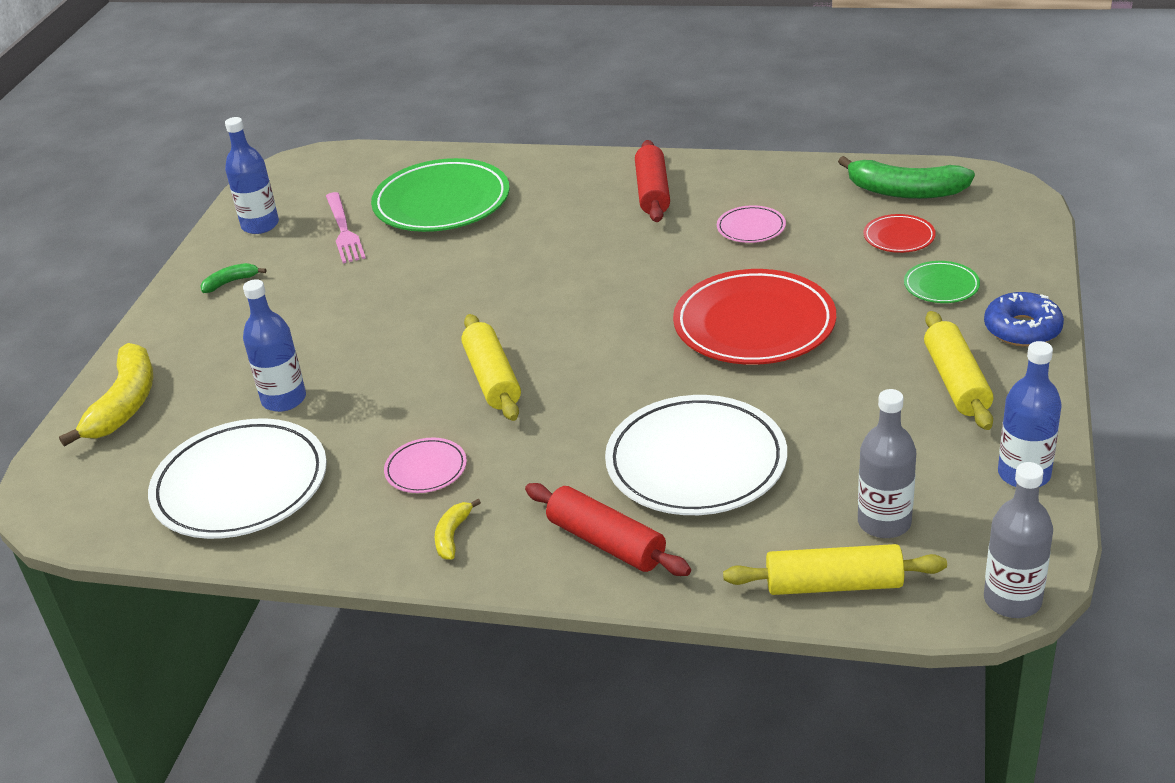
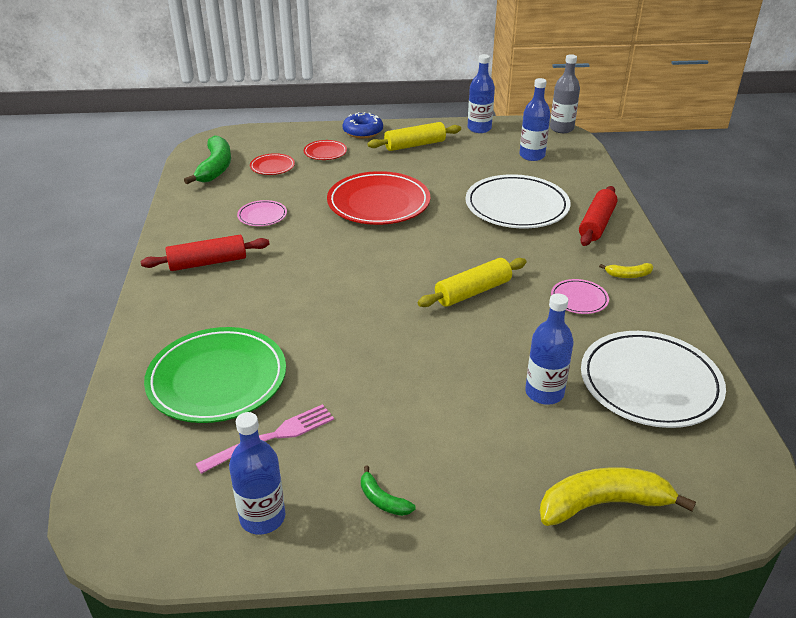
camera: 110 degrees left, 0 degrees up
yellow rolling pin [723,544,947,595] -> none
grey bottle [858,389,916,538] -> blue bottle [519,78,550,161]
green plate [904,261,980,303] -> red plate [304,140,347,160]

